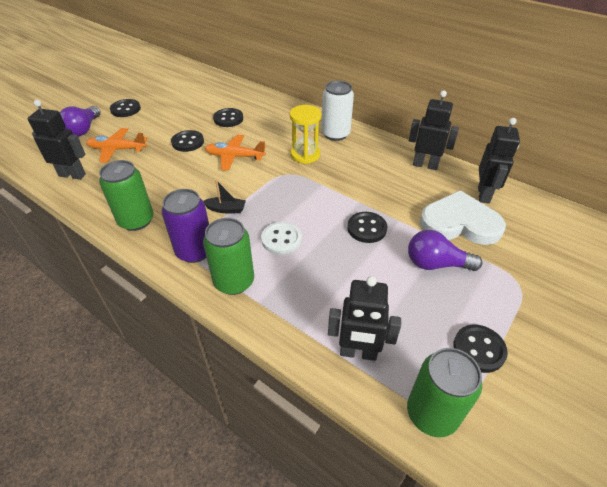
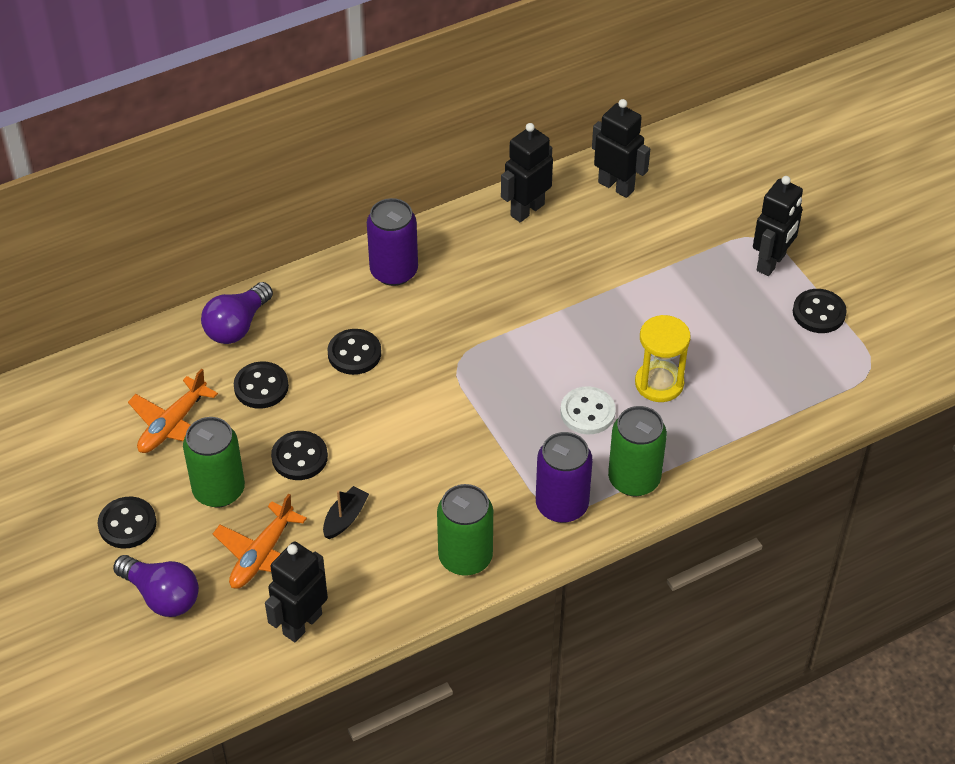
camera: 65 degrees left, 5 degrees up
black boat [204,180,246,213] -> black boat moved to [323,486,369,539]
orange plane [205,135,266,171] -> orange plane moved to [128,368,218,453]
yellow hourglass [290,105,322,164] -> yellow hourglass moved to [635,315,691,402]
white can [321,81,354,141] -> purple can [367,198,418,286]
black robot [328,276,401,361] -> black robot moved to [753,176,803,276]
black button [347,212,387,243] -> black button moved to [328,329,381,375]
green can [407,348,482,437] -> green can moved to [183,417,245,507]
purple light bulb [408,230,483,271] -> purple light bulb moved to [201,282,273,344]
white heart [419,190,506,245] -> none

